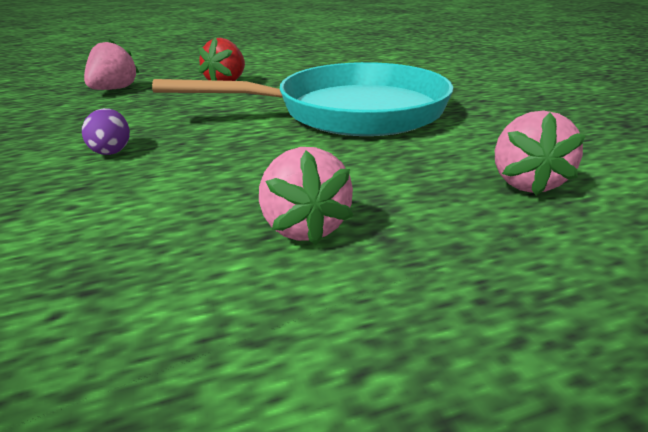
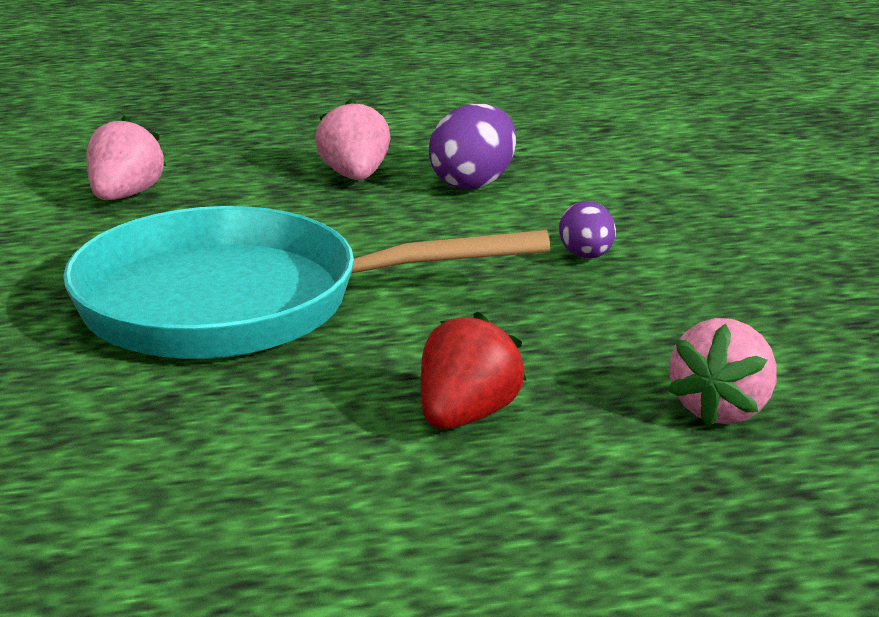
camera: 175 degrees left, 5 degrees down
none -> purple egg [429,103,516,189]

